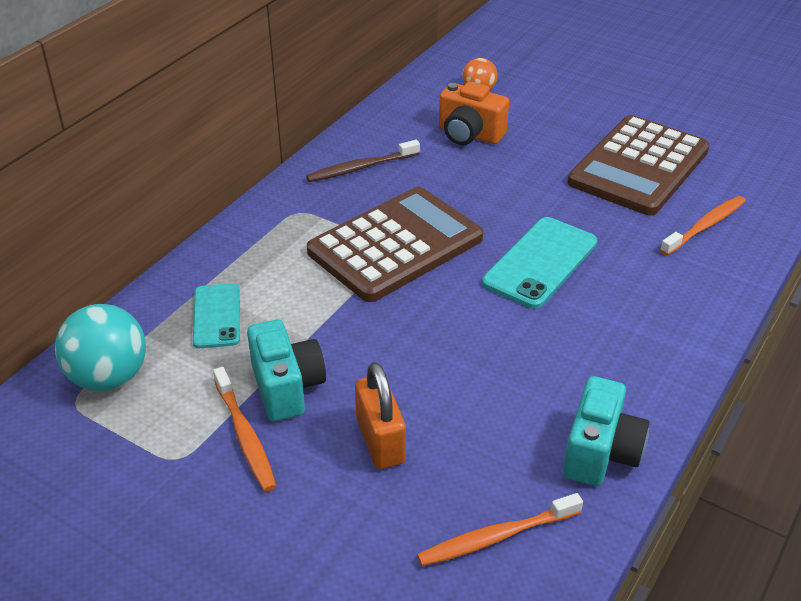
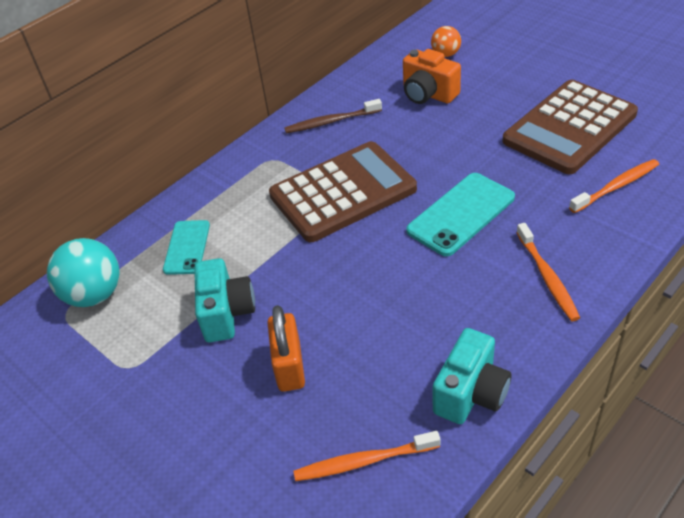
camera: 15 degrees right, 5 degrees up
orange toothbrush [213,367,276,492] -> orange toothbrush moved to [516,223,580,321]

